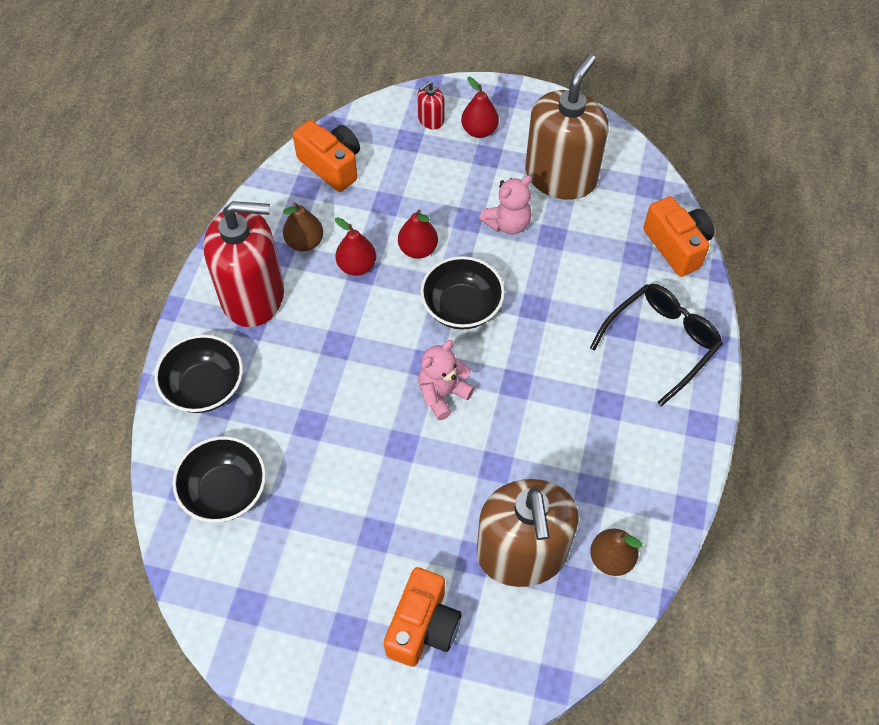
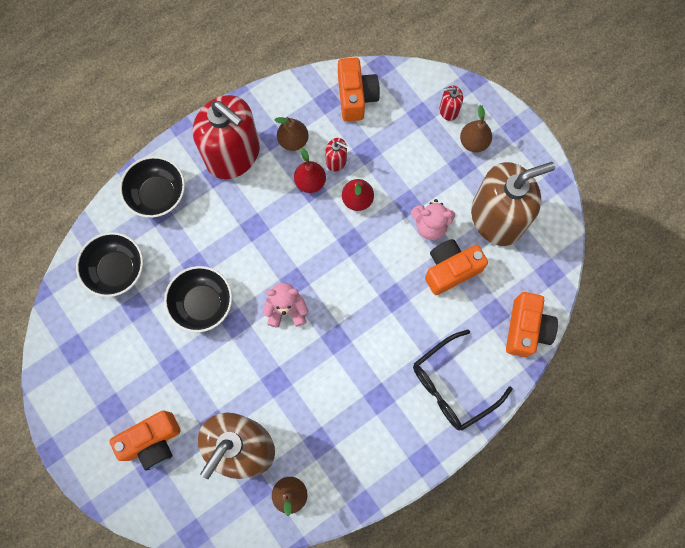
camera: 40 degrees right, 15 degrees up
black bowl [420,256,505,330] -> black bowl moved to [164,266,232,332]
red pear [461,77,499,138] -> brown pear [460,105,492,152]
black glasses [590,284,723,407] -> black glasses turned 150 degrees clockwise [413,330,513,431]
none -> red soap dispenser [325,138,348,172]
none -> orange camera [425,239,488,295]

